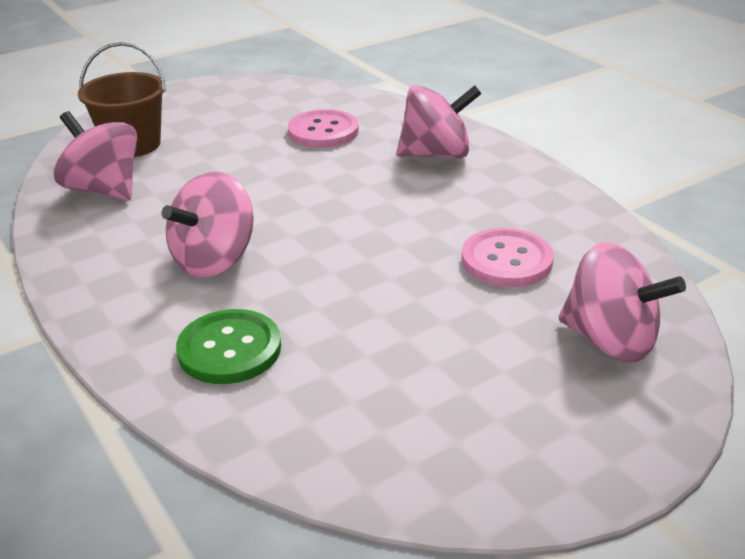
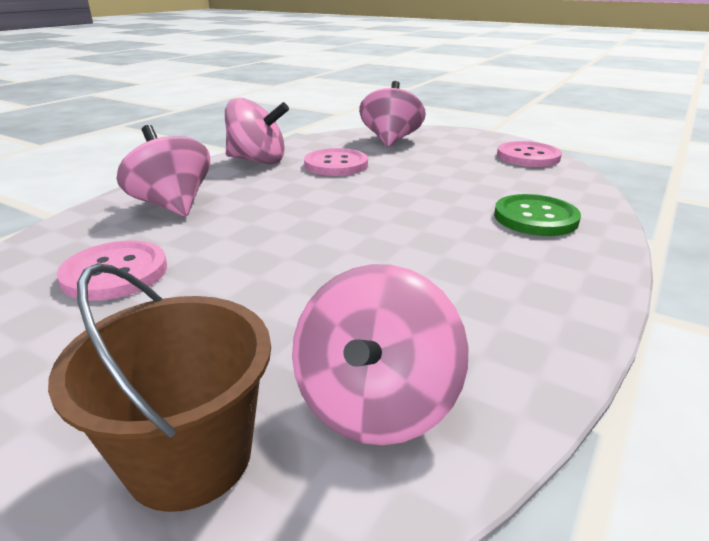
camera: 115 degrees left, 5 degrees down
pink spinning top [161,172,254,277] -> pink spinning top moved to [225,97,289,164]
none -> pink button [497,141,562,167]

